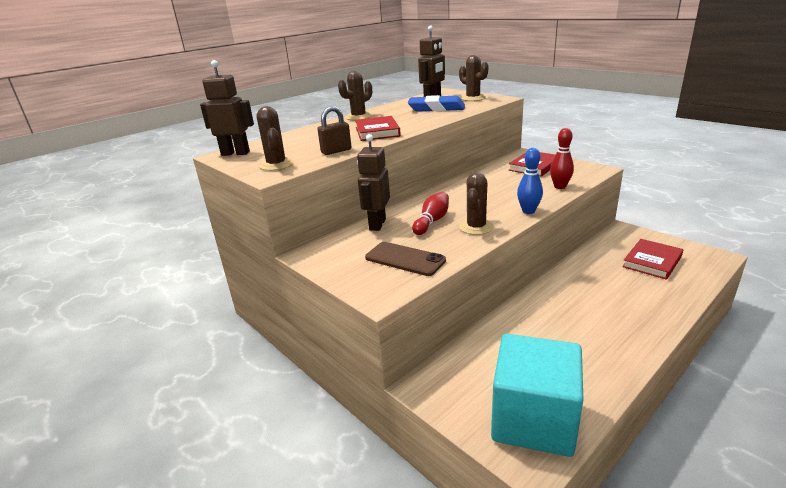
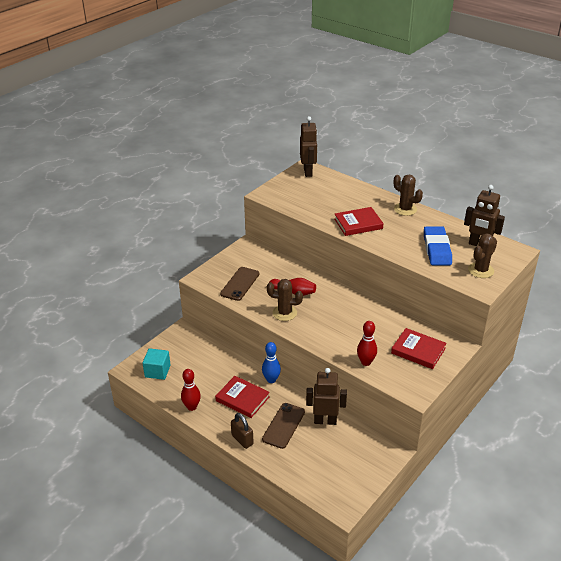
camera: 80 degrees right, 10 degrees up
brown cactus [257,106,294,171] -> none
brown padlock [317,106,351,155] -> brown padlock moved to [231,413,254,449]
brown robot [357,134,390,231] -> brown robot moved to [306,368,347,425]
turquoise cube [491,334,583,457] -> turquoise cube [143,348,171,380], size x0.52
blue bowling pin [517,148,543,214] -> blue bowling pin moved to [262,342,281,383]
red book [622,239,683,280] -> red book moved to [215,376,270,418]
none -> red bowling pin [181,369,201,411]
none -> brown phone [262,403,305,449]

